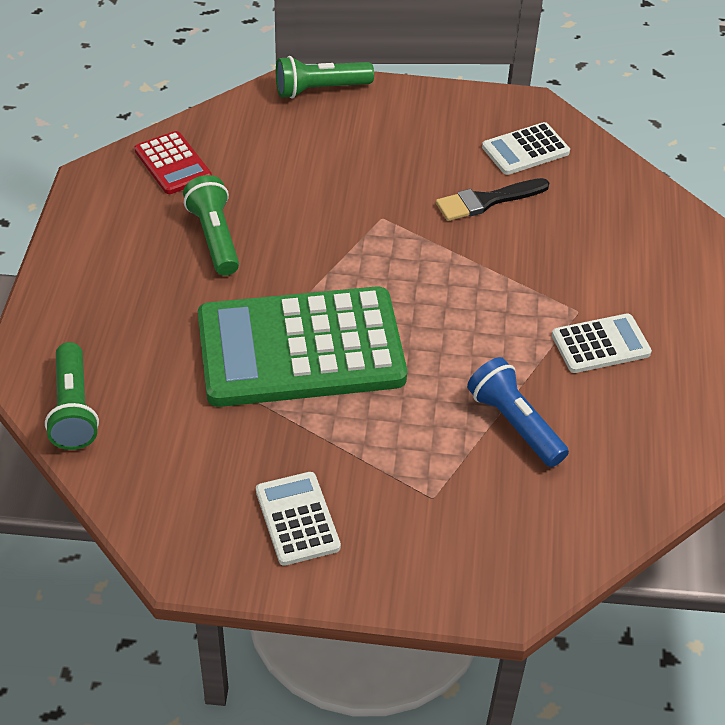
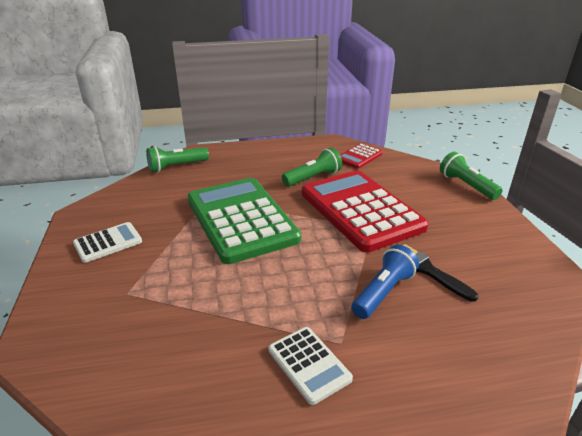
camera: 75 degrees right, 15 degrees down
blue flashlight [467,357,569,467] -> blue flashlight moved to [351,245,419,319]
white calculator [482,122,570,175] -> none
none -> red calculator [302,170,429,252]

